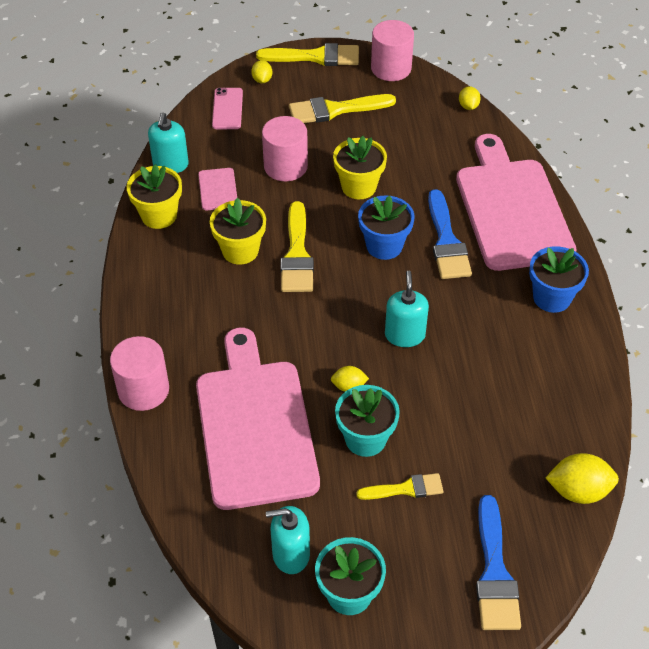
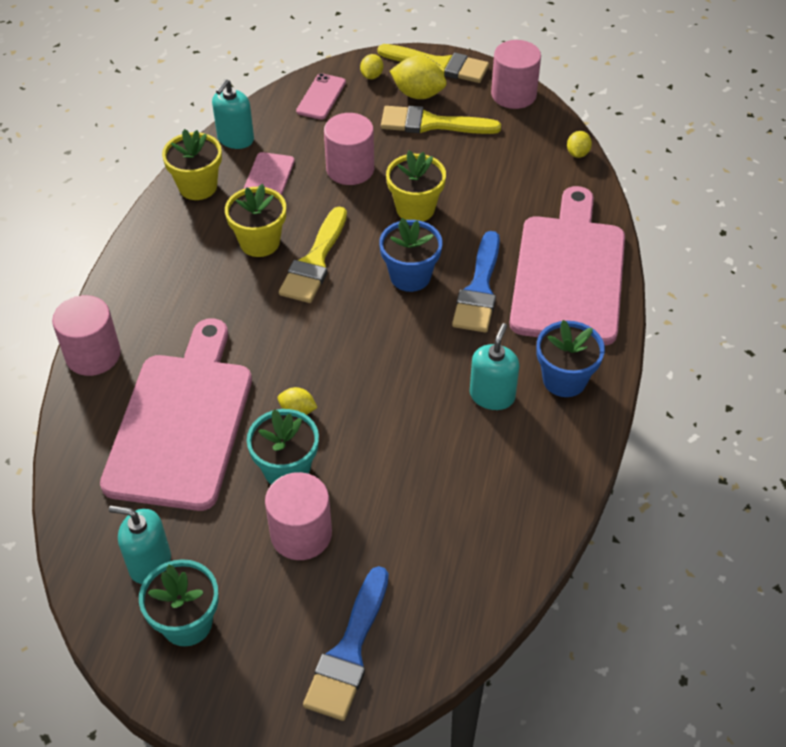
camera: 20 degrees right, 0 degrees up
yellow brush [356,473,443,500] -> pink cylinder [265,472,332,560]
turquoise soap dispenser [385,271,429,347] -> turquoise soap dispenser moved to [470,323,520,410]
yellow lemon [546,453,619,504] -> yellow lemon moved to [390,56,447,99]

